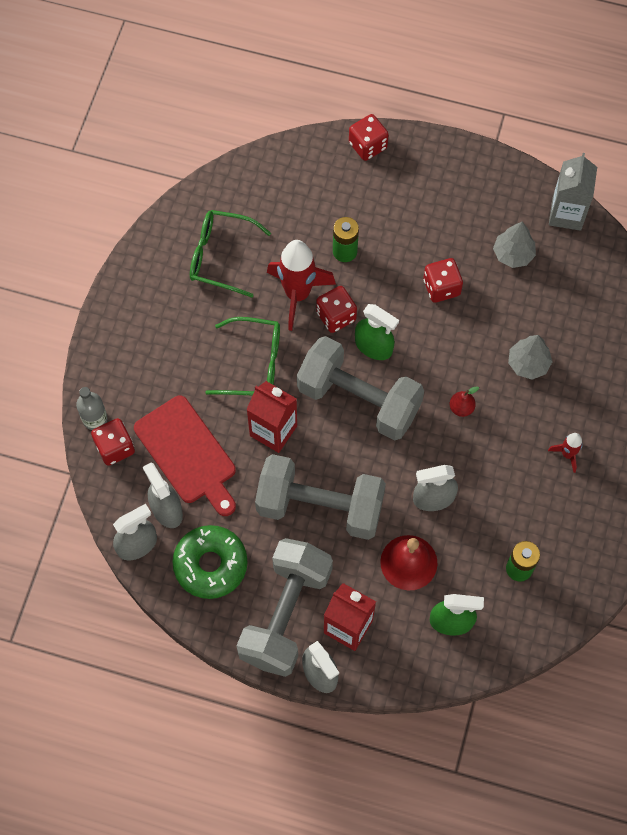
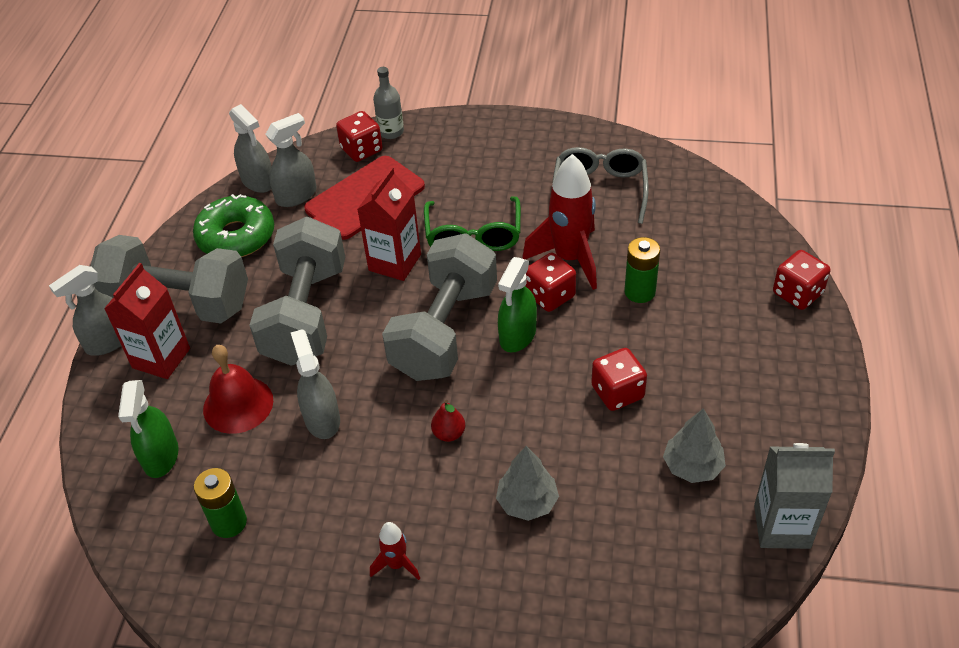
camera: 85 degrees right, 20 degrees down
green glasses [190,210,271,298] -> grey glasses [552,147,649,224]

